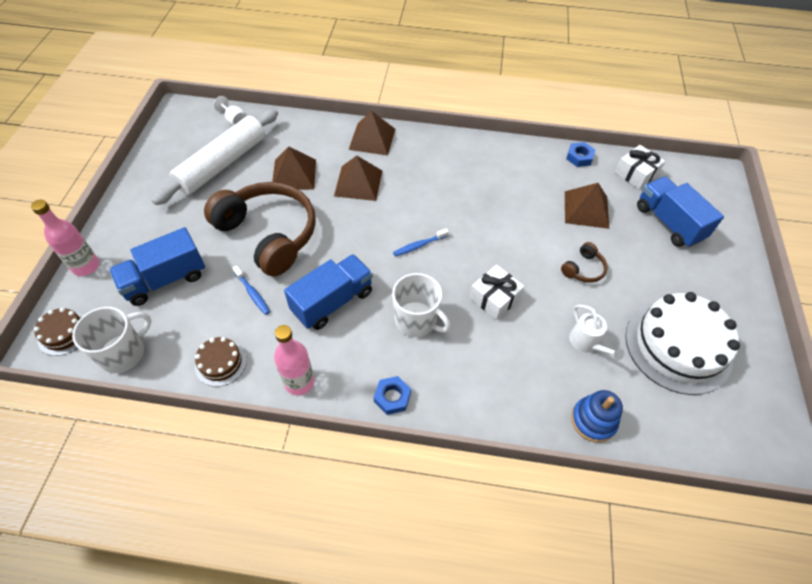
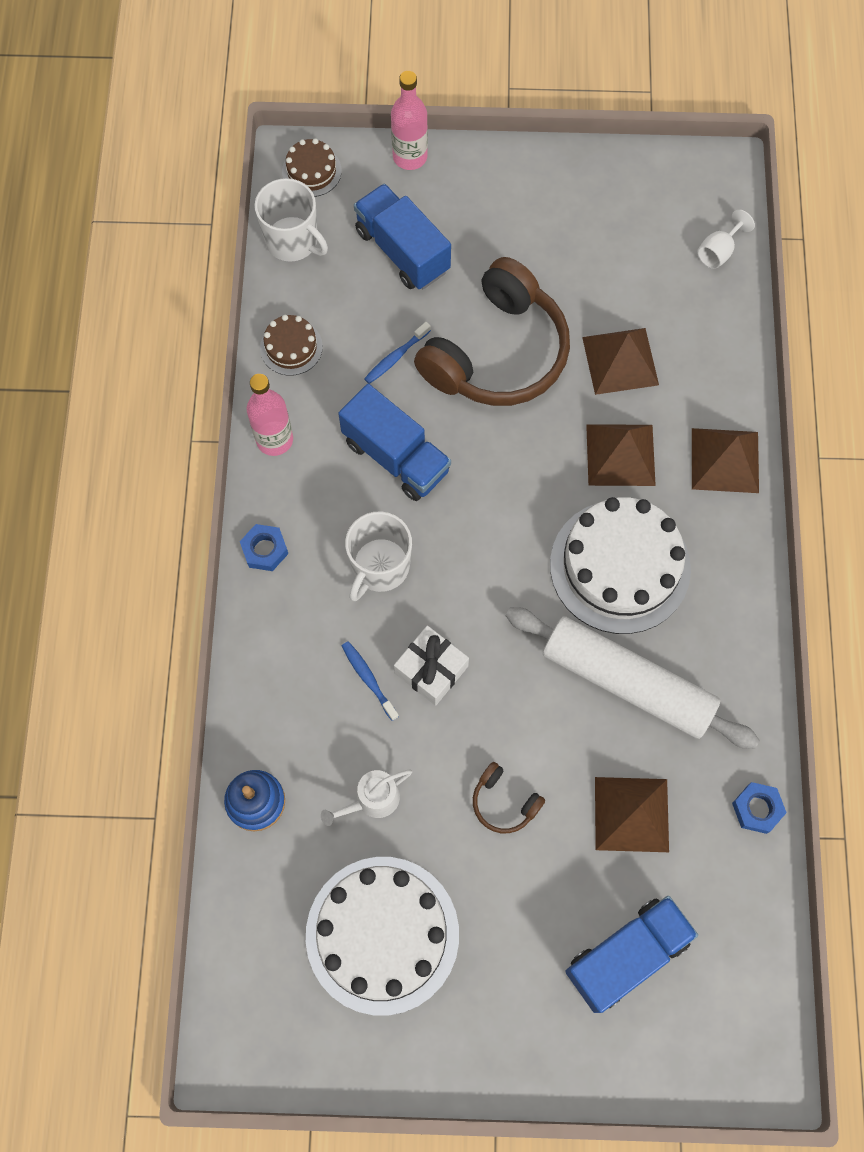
camera: 85 degrees right, 15 degrees up
white rolling pin [152,109,278,205] -> white rolling pin moved to [506,607,760,749]
blue toothbrush [393,228,449,256] -> blue toothbrush moved to [342,641,399,721]
white gift [615,145,665,190] -> none
none -> white cake [550,497,691,634]

